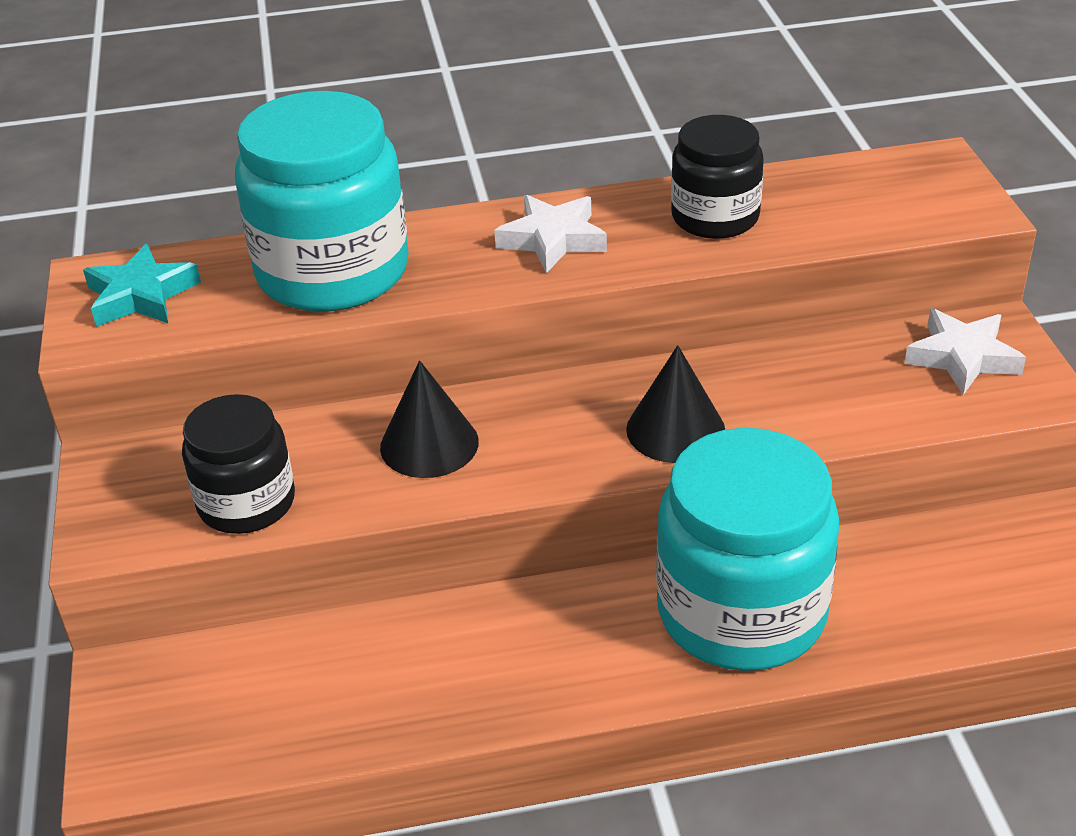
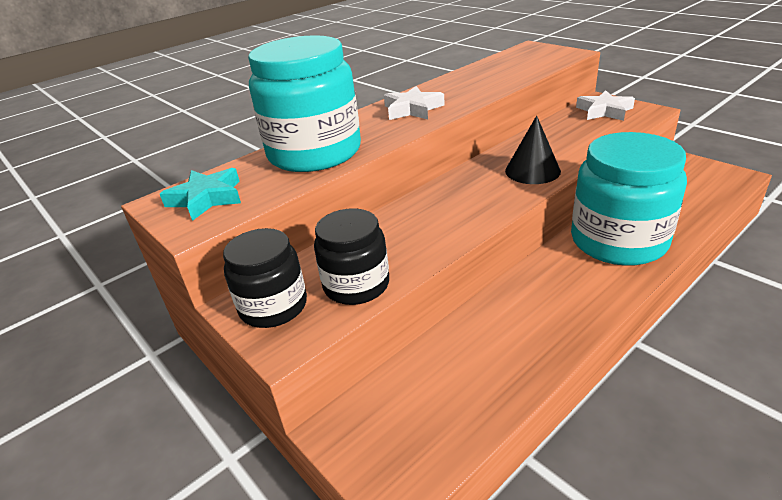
camera: 30 degrees left, 5 degrees down
black cone [380,360,479,478] -> none
black jar [671,115,764,239] -> black jar moved to [223,228,307,328]

